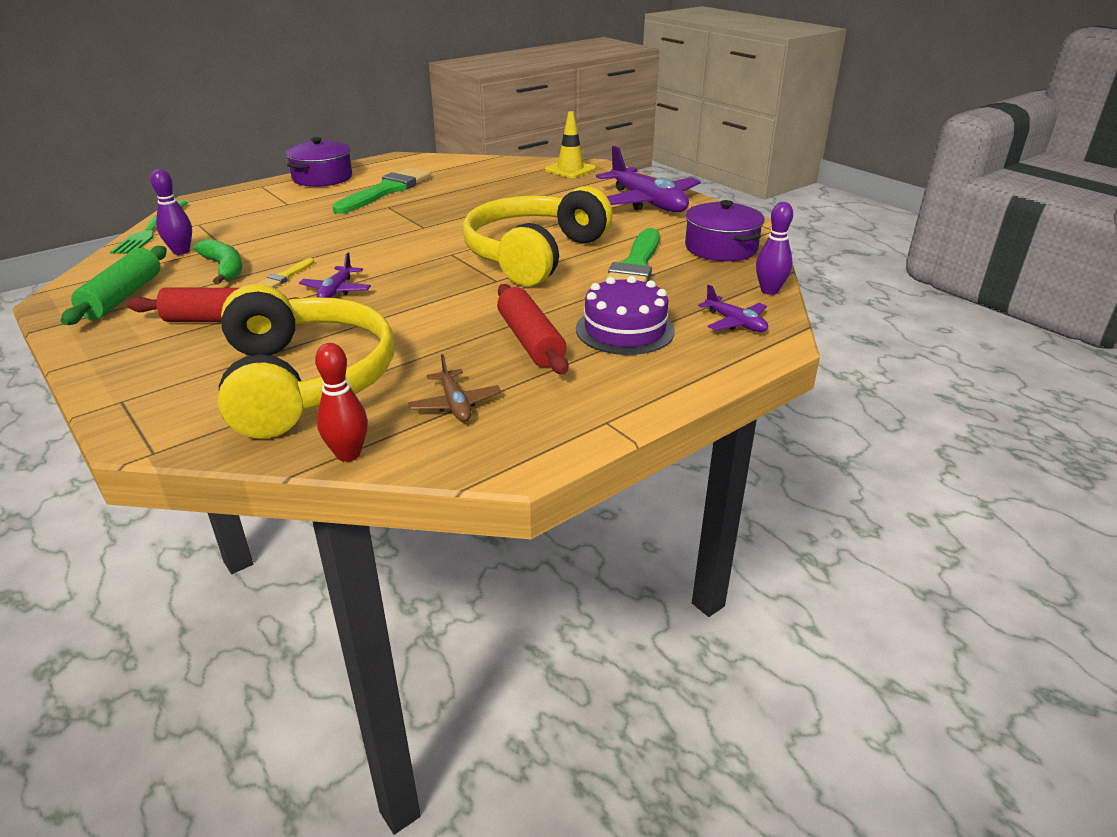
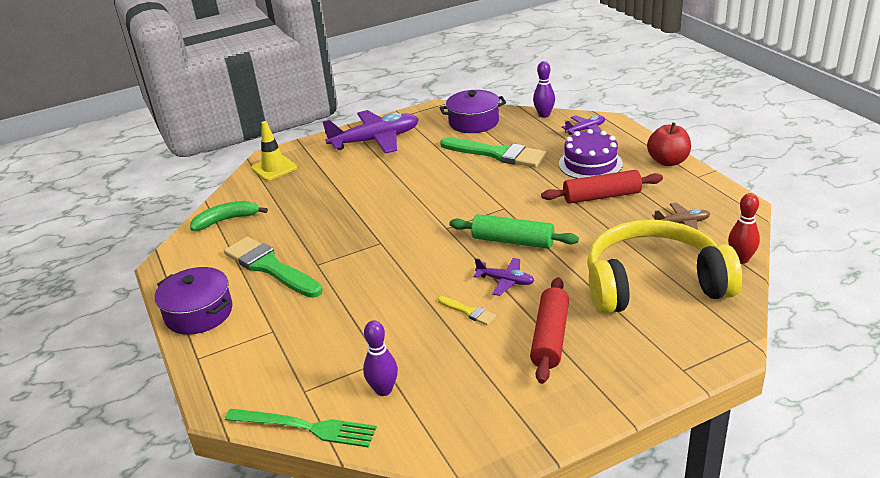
camera: 75 degrees left, 0 degrees up
green rolling pin [61,246,167,325] -> green rolling pin moved to [449,214,579,249]
green banana [194,239,242,285] -> green banana moved to [190,201,268,231]
yellow headphones [462,186,613,286] -> none
none -> red apple [647,122,691,166]

